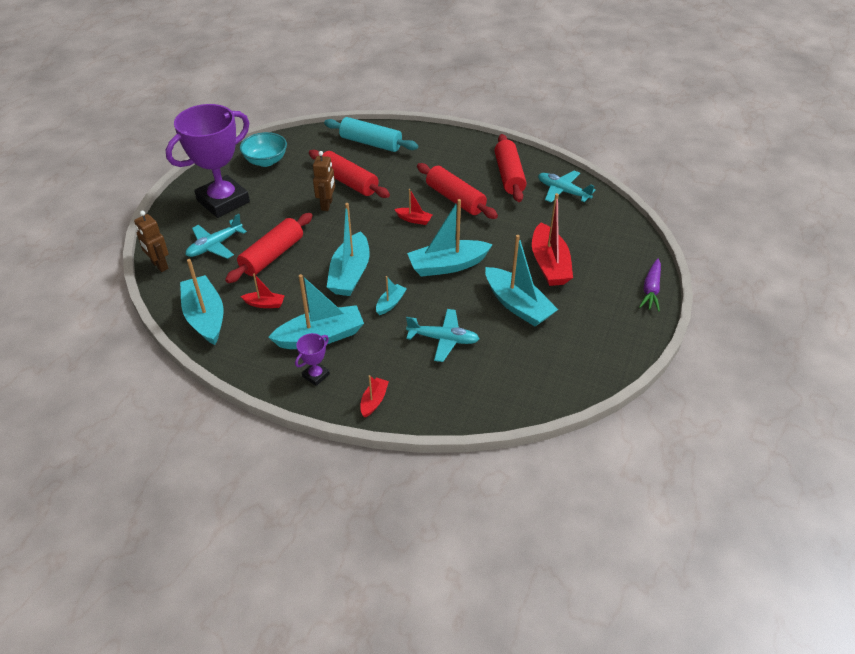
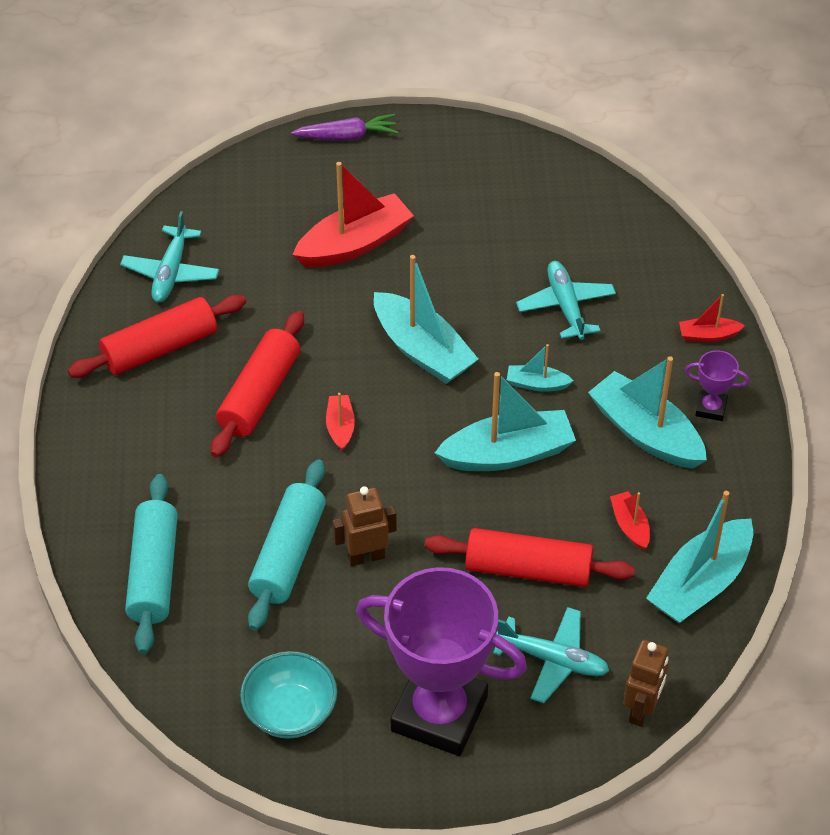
camera: 115 degrees left, 5 degrees up
red rolling pin [309,150,390,198] -> turquoise rolling pin [248,459,326,631]
turquoise boat [485,235,558,326] -> none

